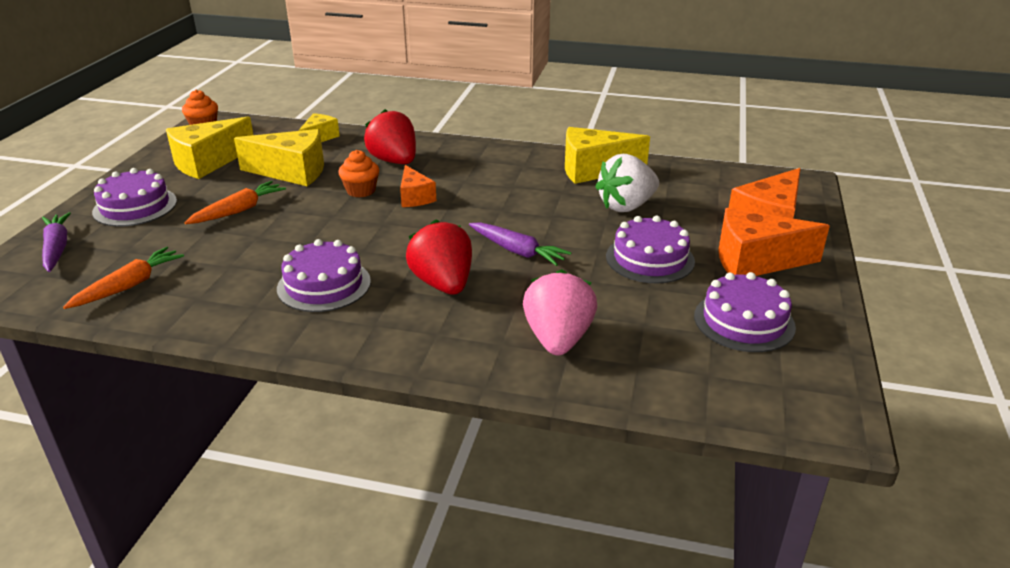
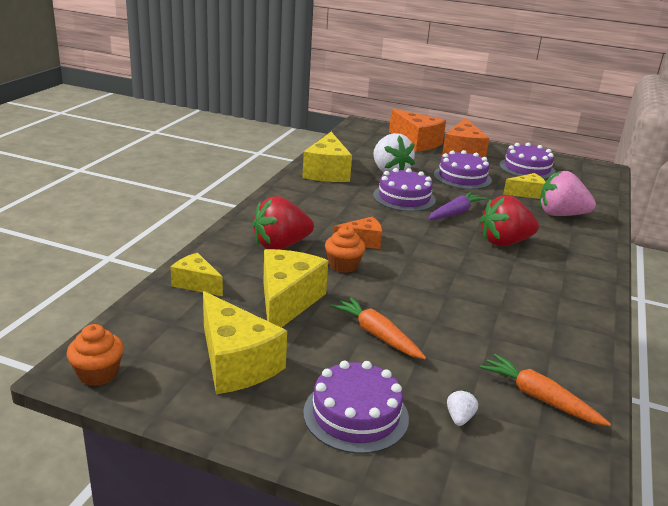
camera: 85 degrees left, 5 degrees down
purple carrot [42,212,71,272] -> none
purple cake [277,239,371,312] -> purple cake moved to [373,168,436,212]
none -> white strawberry [447,390,478,426]
none -> yellow cheese [503,173,546,199]

